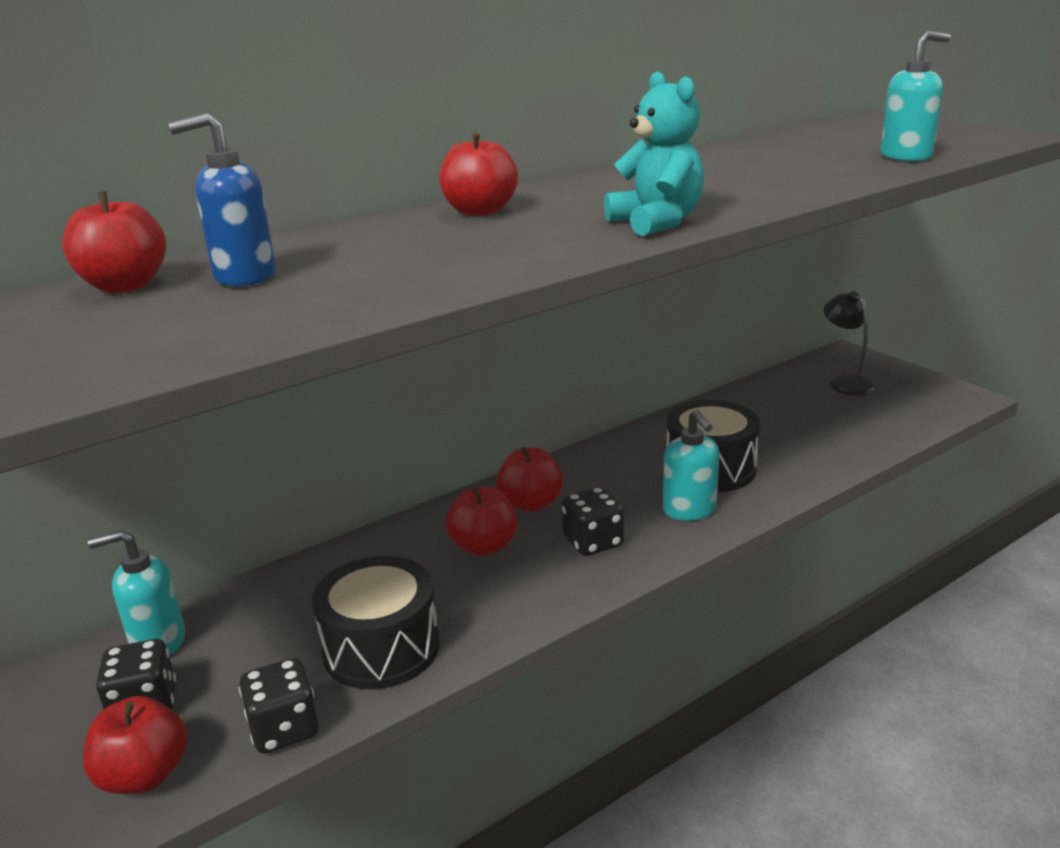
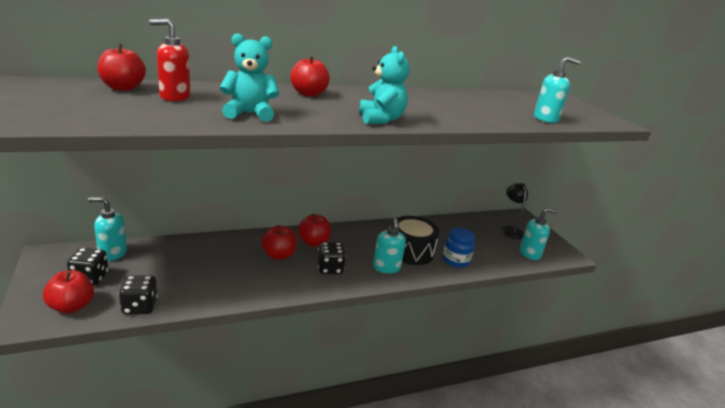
camera: 10 degrees right, 0 degrees up
blue soap dispenser [168,112,276,287] -> red soap dispenser [149,19,190,101]
black drum [312,556,440,689] -> none
none -> turquoise teddy bear [220,33,279,122]
none -> blue jar [442,227,475,268]
none -> turquoise soap dispenser [520,208,558,260]

